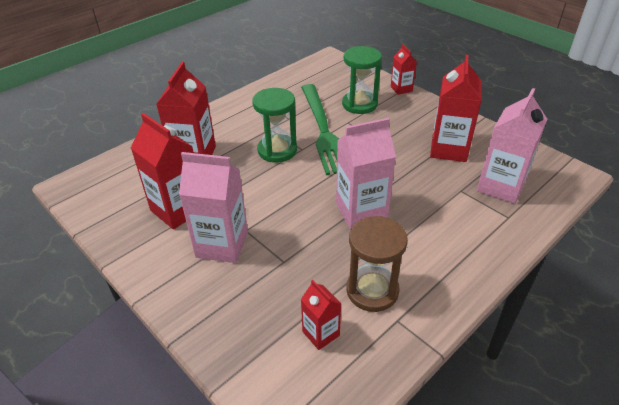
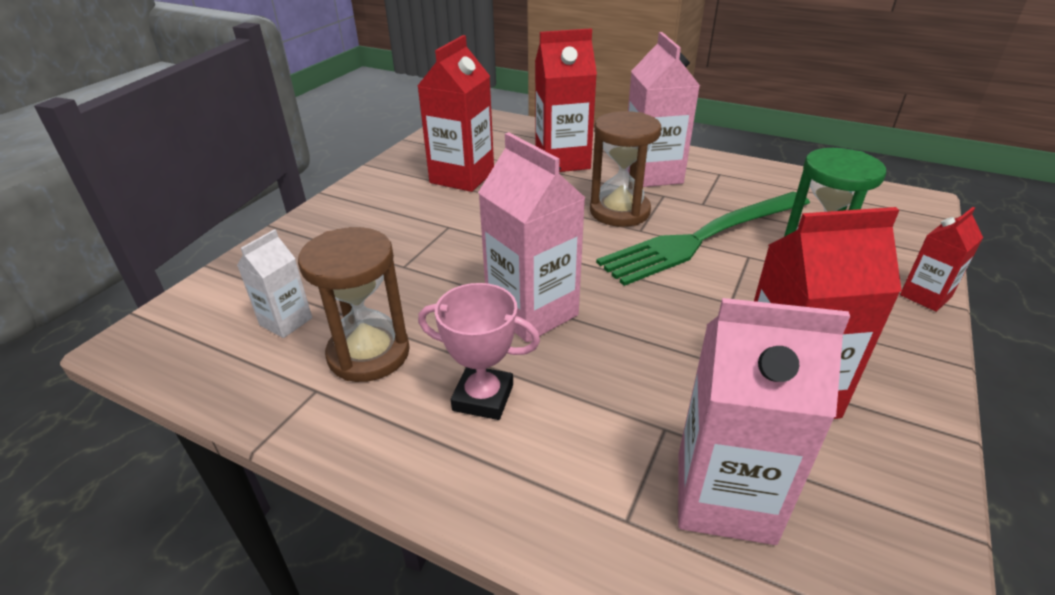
camera: 70 degrees right, 5 degrees down
pink carton [179,152,248,263] -> pink carton moved to [628,32,700,187]
green hourglass [252,88,297,162] -> brown hourglass [590,111,661,227]
red carton [301,279,341,350] -> white carton [237,229,312,338]
none -> pink trophy [418,283,540,420]

